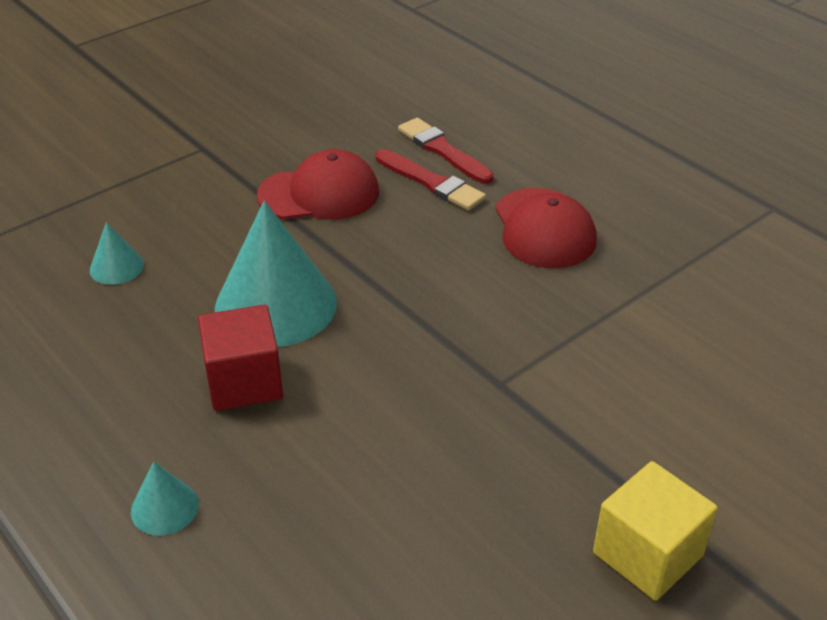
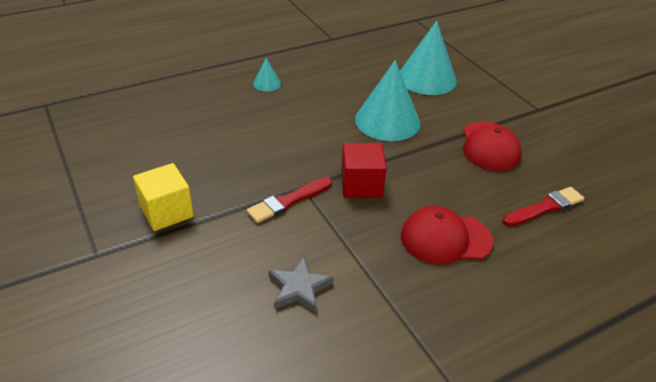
camera: 100 degrees right, 0 degrees up
turquoise cone [90,222,144,285] -> turquoise cone [400,21,457,95], size x2.19
red cube [198,304,283,411] -> red cube moved to [341,143,387,198]
red brush [376,149,486,211] -> red brush moved to [247,177,332,223]
none -> grey star [268,257,334,313]

